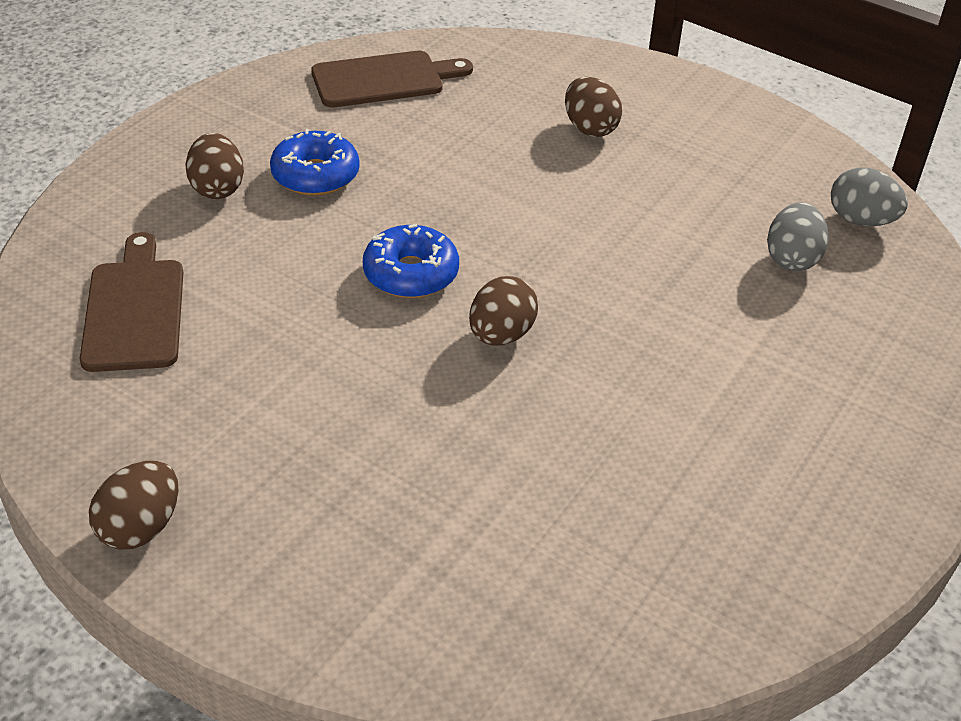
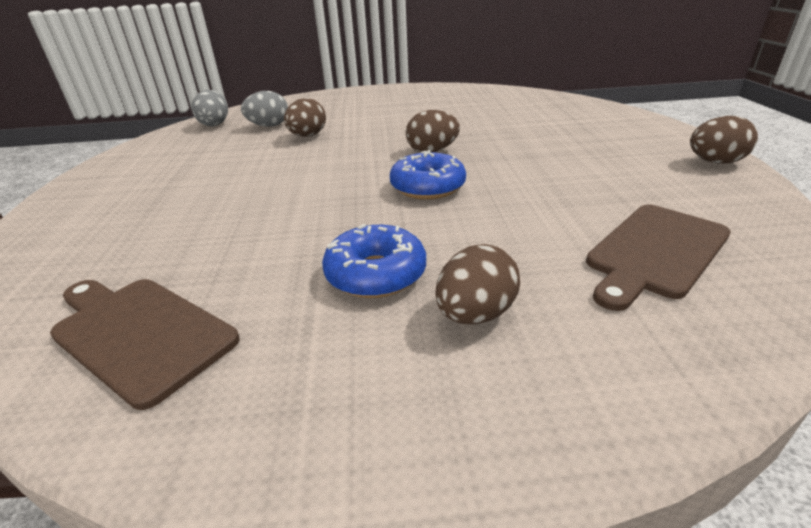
camera: 125 degrees left, 10 degrees down
brown egg [565,77,622,137] -> brown egg moved to [284,98,326,137]

